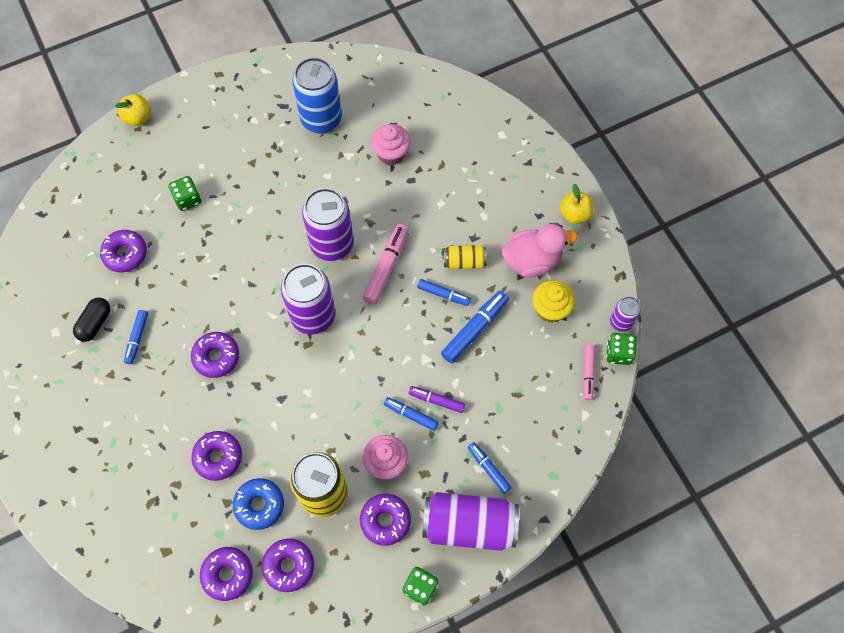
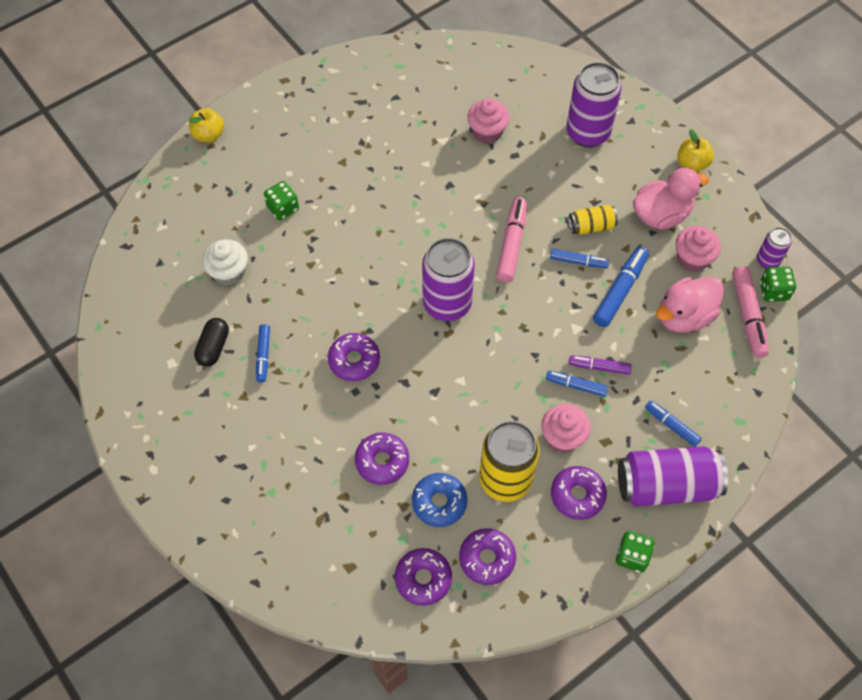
camera: 10 degrees left, 5 degrees down
purple donut [100,230,147,273] -> white cupcake [202,239,248,286]
blue can [292,57,342,134] -> none
purple can [302,188,354,261] -> purple can moved to [566,62,622,147]
yellow cupcake [532,280,575,322] -> pink cupcake [676,226,721,272]
pink marker [583,344,595,401] -> pink marker [732,266,769,358], size x1.62
none -> pink duck [656,277,724,333]

